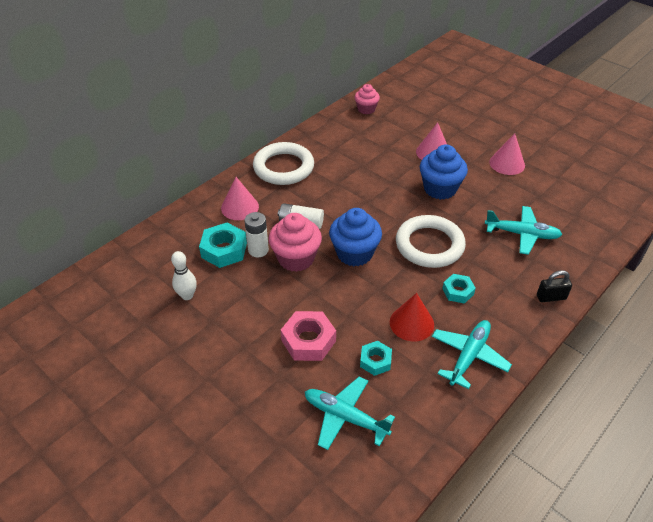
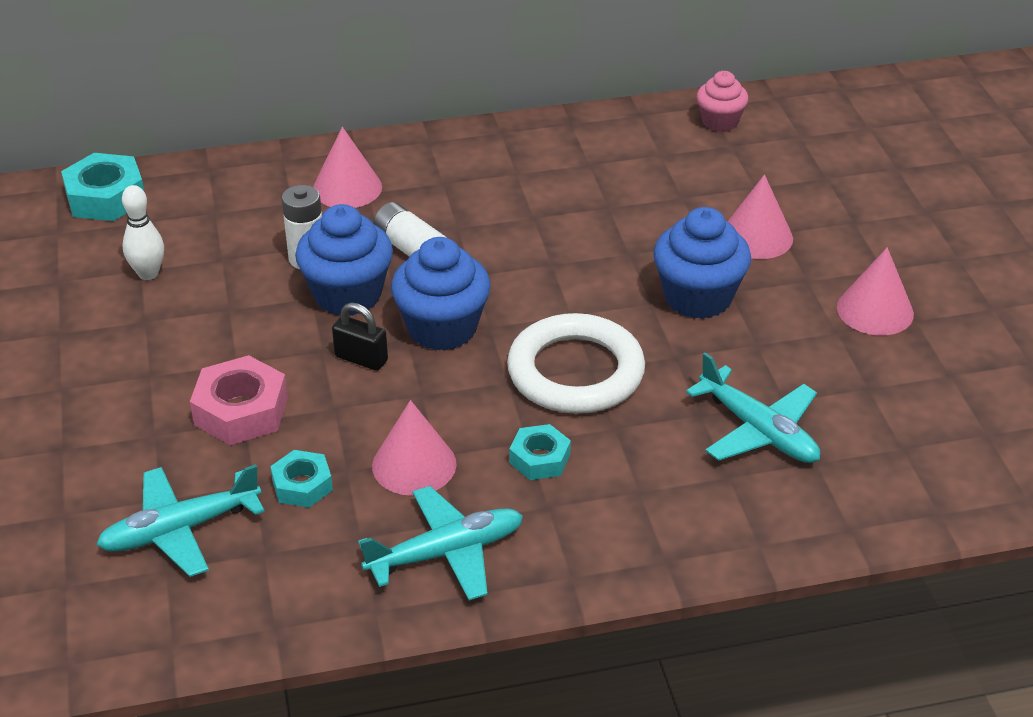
camera: 35 degrees right, 5 degrees down
turquoise nut [199,223,247,268] -> turquoise nut moved to [61,153,144,221]
white ring [253,142,314,185] -> none
pink cupcake [269,213,322,272] -> blue cupcake [295,204,393,316]
turquoise plane [305,377,395,450] -> turquoise plane turned 90 degrees counterclockwise [96,464,265,577]
red cone [390,293,434,342] -> pink cone [372,400,457,496]
black padlock [537,270,572,302] -> black padlock moved to [332,303,388,371]

